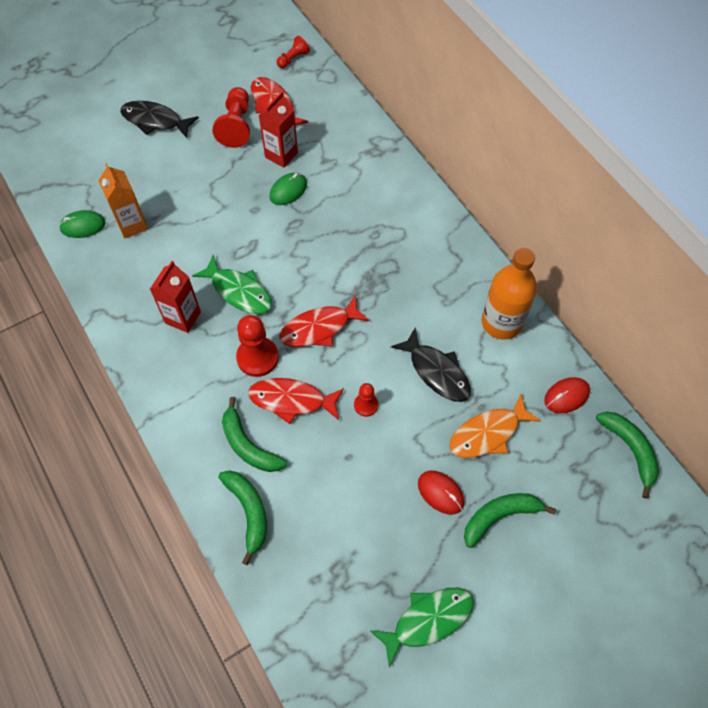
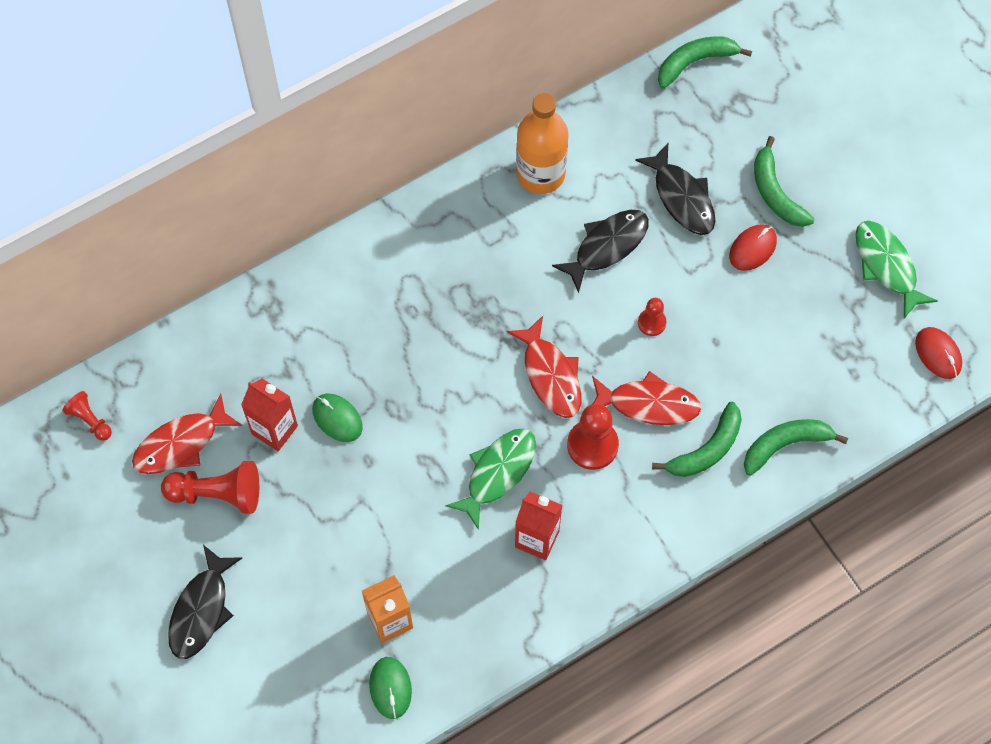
camera: 90 degrees left, 5 degrees up
red fish [248,378,344,424] -> red fish turned 90 degrees counterclockwise [592,371,701,425]
orange fish [449,394,541,458] -> black fish [635,143,715,235]
red mouse [544,377,590,413] -> red mouse moved to [915,327,962,379]

